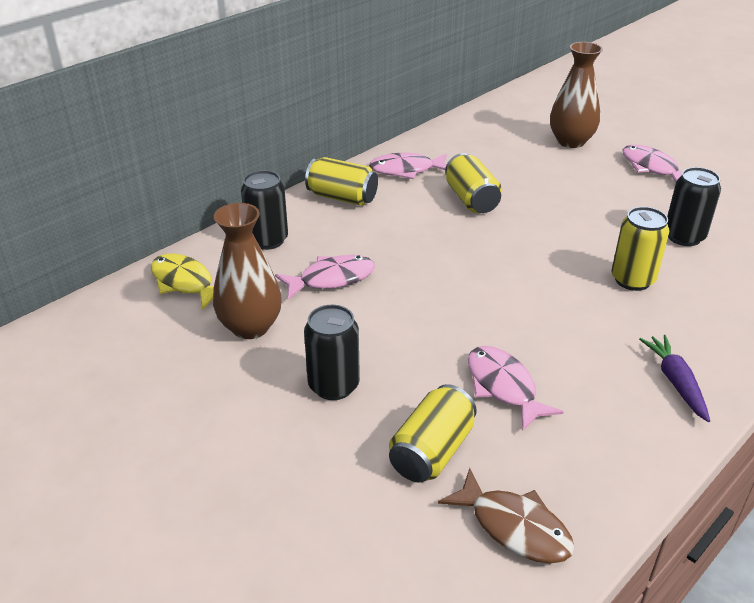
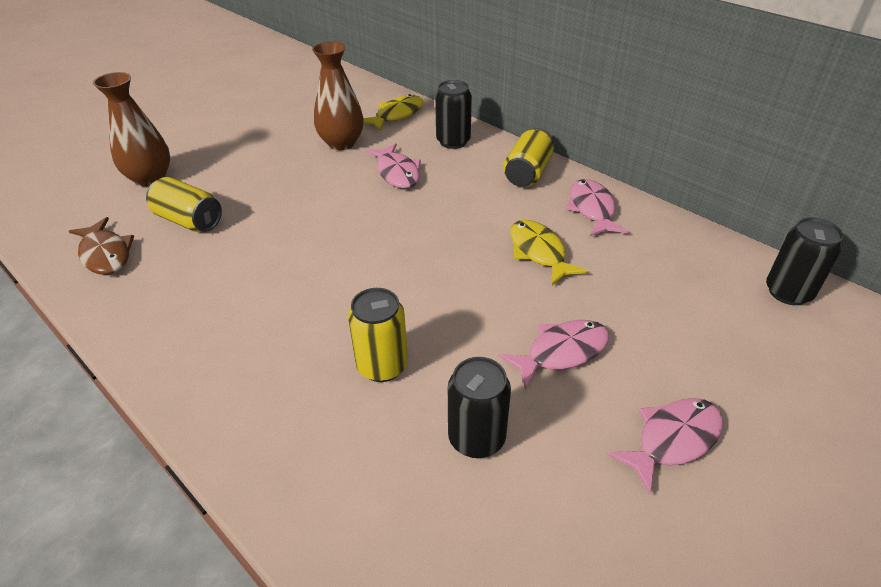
camera: 90 degrees right, 5 degrees up
black can [304,305,360,400] -> black can moved to [766,217,844,305]
brown fish [438,468,574,564] -> brown fish turned 75 degrees counterclockwise [69,217,134,275]
yellow can [445,153,502,213] -> yellow fish [510,220,588,285]
pink fish [468,346,563,431] -> pink fish moved to [499,320,609,389]
brown vase [550,42,603,148] -> brown vase moved to [93,72,170,187]
purple carrot [639,335,710,422] -> none

